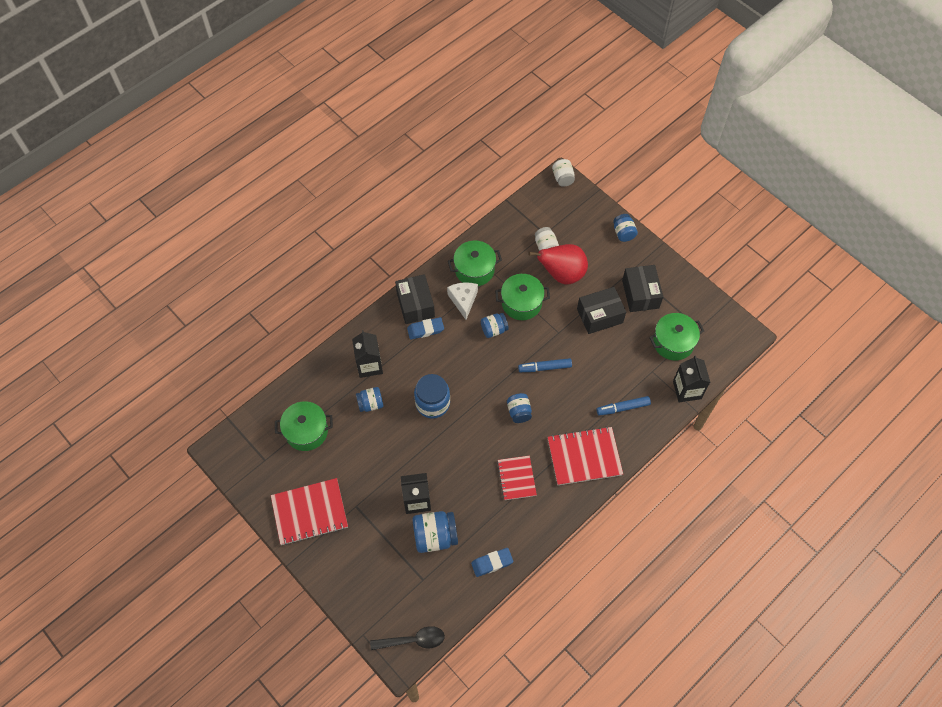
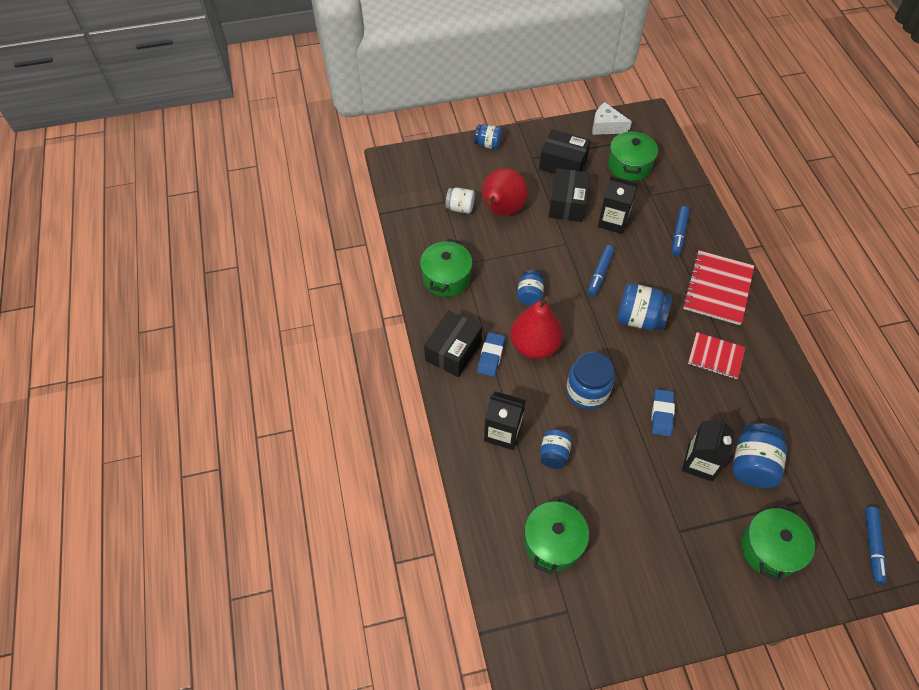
camera: 60 degrees left, 5 degrees down
red notebook [271,478,348,545] -> none
black spoon [370,626,445,650] -> blue marker [865,507,887,584]
black box [395,274,435,324] -> black box turned 75 degrees counterclockwise [424,310,482,377]
white cheese [447,282,478,320] -> white cheese moved to [592,102,632,135]
blue eraser [471,548,513,577] -> blue eraser moved to [652,389,675,437]
green pot [495,274,550,320] -> green pot moved to [741,503,815,582]
blue jar [507,393,532,423] -> blue jar [617,283,672,331], size x1.60
white jar [552,159,575,187] -> none
black carton [673,356,710,402] -> black carton moved to [598,176,638,234]
none -> red pear [510,296,563,359]

